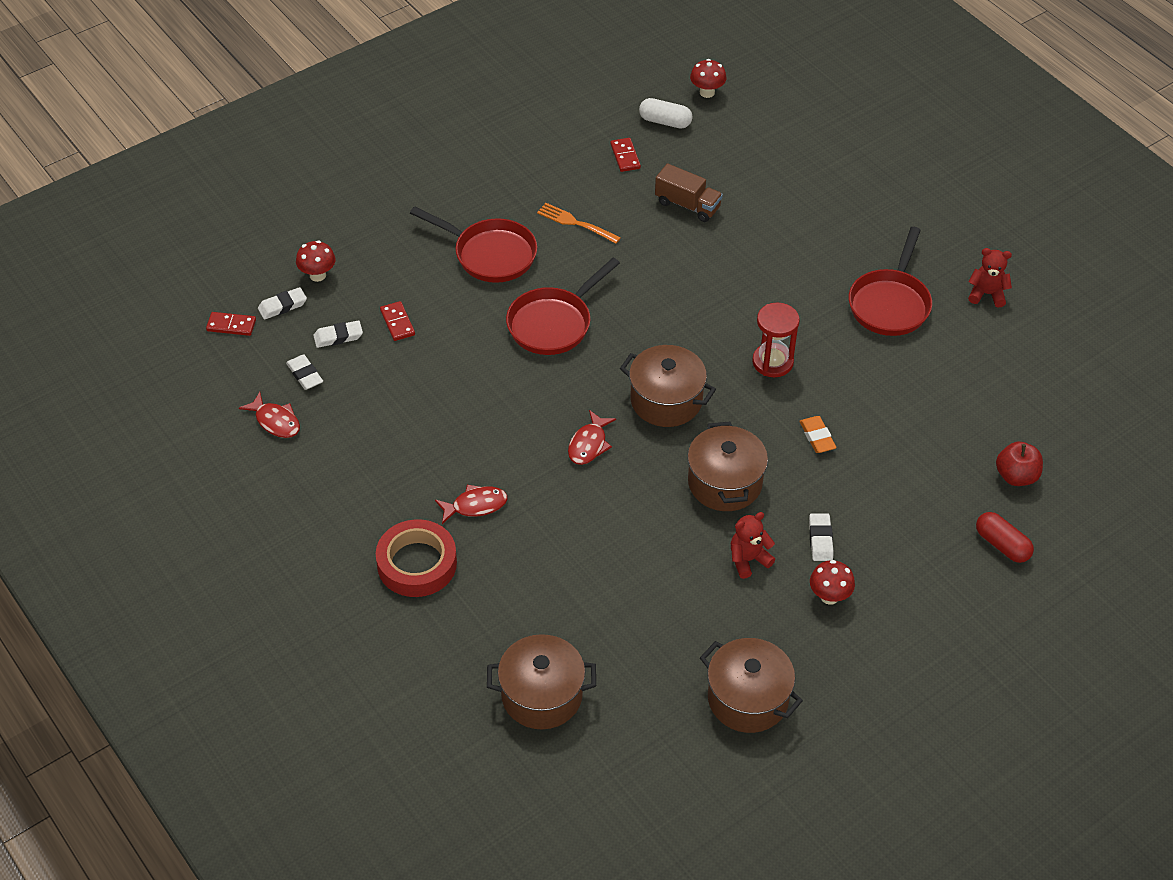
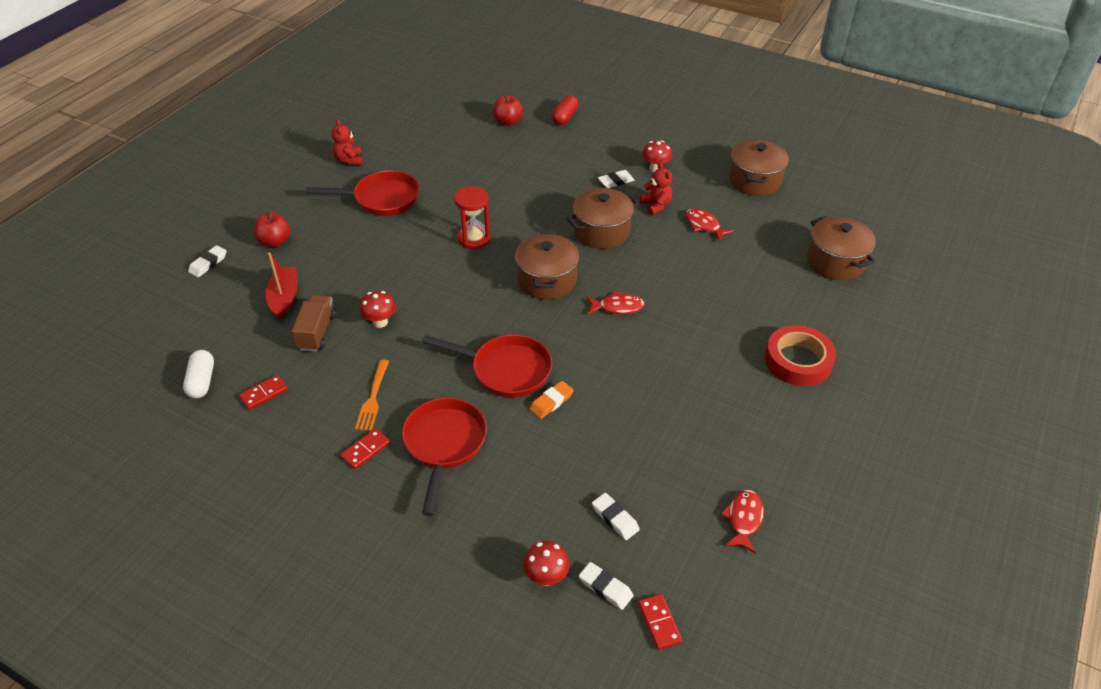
camera: 115 degrees left, 5 degrees down
white eraser [286,354,323,390] -> white eraser moved to [188,245,226,277]
red domino [380,301,415,341] -> red domino moved to [340,429,390,469]
red fish [435,485,508,524] -> red fish moved to [685,209,734,241]
red mushroom [690,59,726,98] -> red mushroom moved to [360,291,396,328]
red teddy bear [731,512,775,579] -> red teddy bear turned 150 degrees counterclockwise [640,162,672,215]
orange eraser [800,416,837,453] -> orange eraser moved to [529,381,574,419]
none -> red apple [254,212,291,247]
none -> red boat [265,252,298,320]

